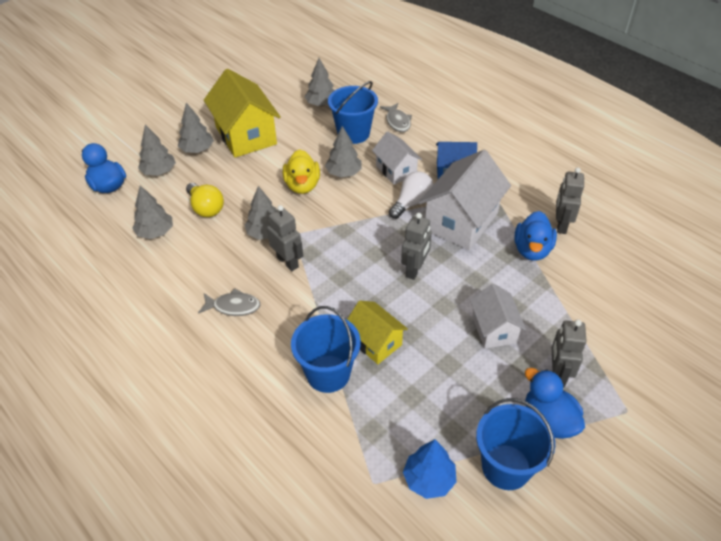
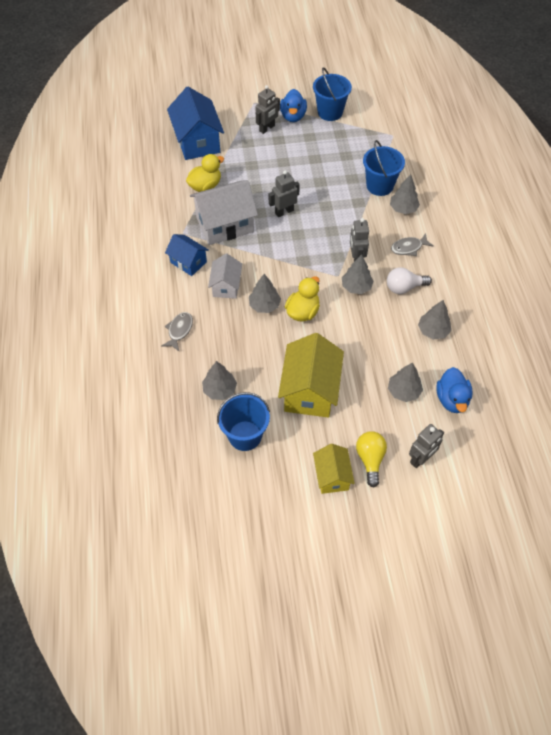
camera: 145 degrees left, 10 degrees up
grey tree [178,103,214,153] -> grey tree moved to [390,174,420,214]
yellow light bulb [186,183,224,217] -> yellow light bulb moved to [356,431,387,488]
grey fish [198,288,260,316] -> grey fish turned 60 degrees counterclockwise [391,234,434,256]
blue bucket [328,81,378,144] -> blue bucket moved to [217,392,270,451]
yellow house [347,301,408,364] -> yellow house moved to [313,444,355,494]
white light bulb [389,171,434,219] -> white light bulb moved to [387,267,432,294]
blue tree [403,439,456,499] -> none
white house [470,284,526,349] -> none
blue duck [514,211,557,261] -> yellow duck [186,154,224,192]
grey robot [556,168,584,234] -> grey robot moved to [409,424,444,468]
none -> blue house [167,87,224,160]

